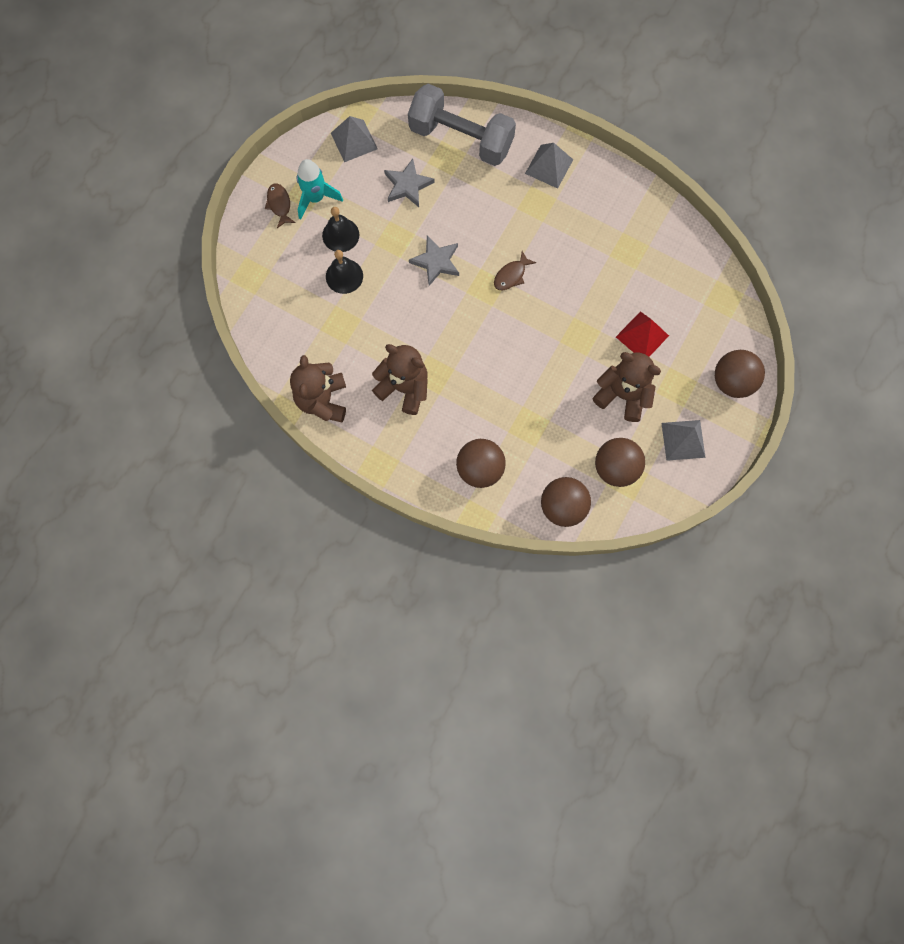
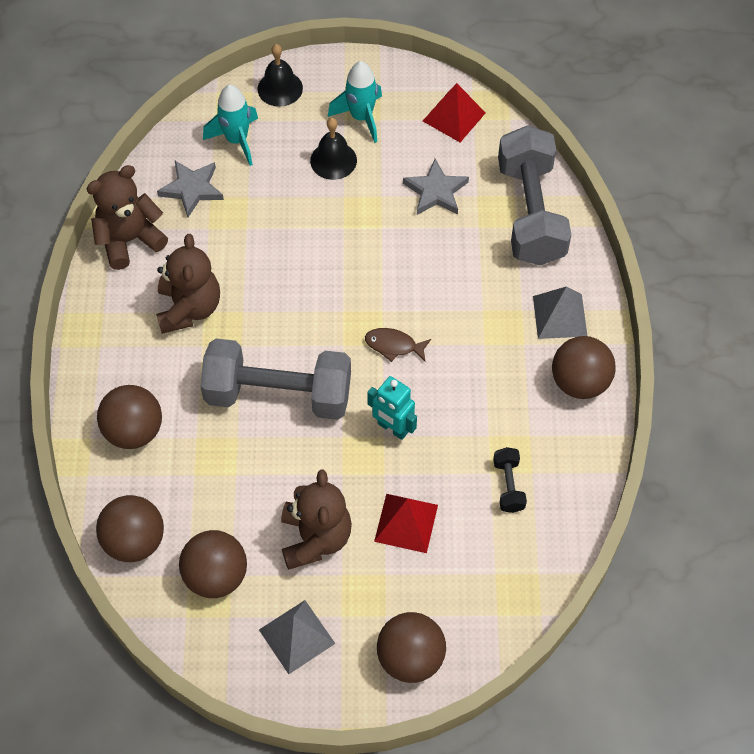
camera: 60 degrees right, 15 degrees down
brown fish [265,183,296,228] -> none
black bell [326,250,363,294] -> black bell moved to [257,44,303,107]
grey pyramid [331,116,378,162] -> red pyramid [423,83,486,142]
grey star [409,236,459,286] -> grey star moved to [157,161,224,217]
none -> grey dumbbell [200,338,351,420]
none -> turquoise rocket [203,85,258,166]
none -> turquoise robot [367,376,417,440]
none -> black dumbbell [493,447,527,513]
none -> brown ball [552,336,616,399]

